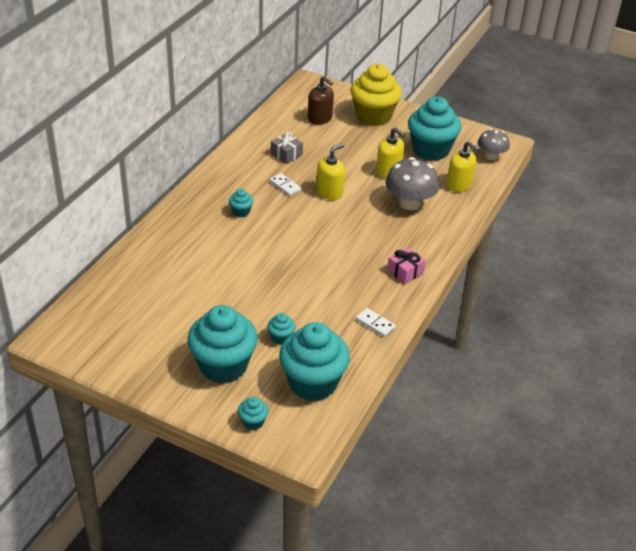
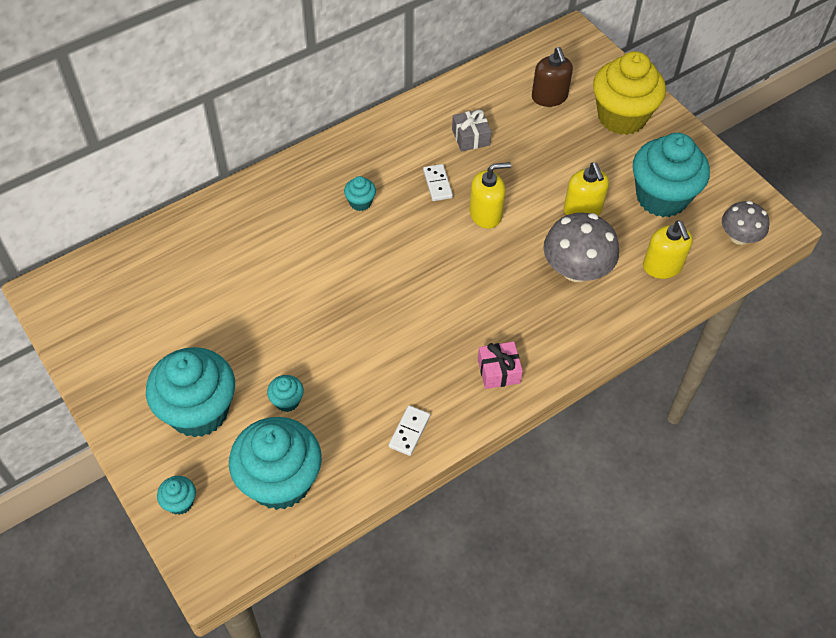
camera: 30 degrees right, 15 degrees up
white domino [356,308,396,337] -> white domino turned 45 degrees clockwise [388,405,430,456]

